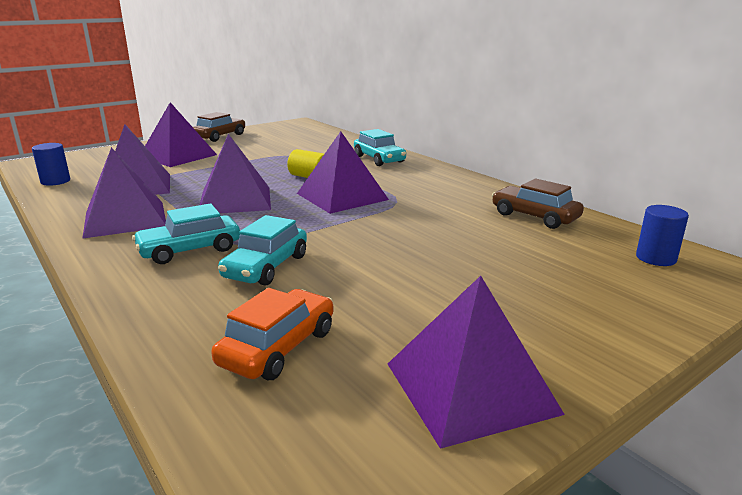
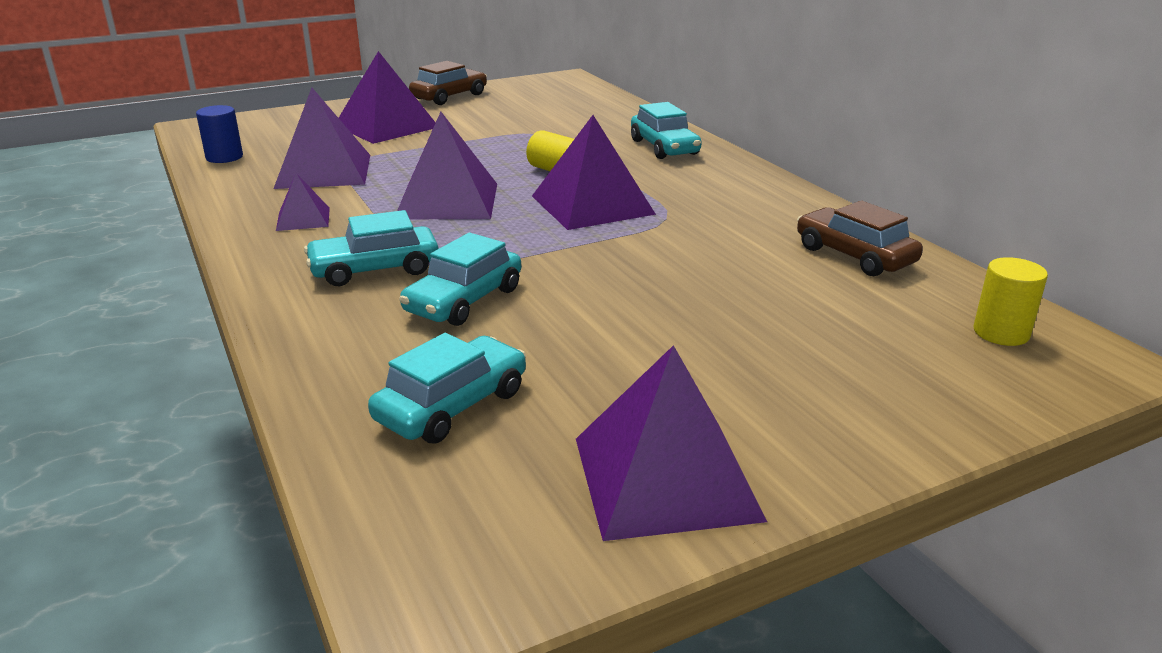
camera: 10 degrees right, 5 degrees up
purple pyramid [82,147,166,239] -> purple pyramid [276,173,330,231], size x0.51
orange car [211,288,334,380] -> turquoise car [368,333,526,444]
blue cylinder [636,205,689,266] -> yellow cylinder [973,257,1048,346]

